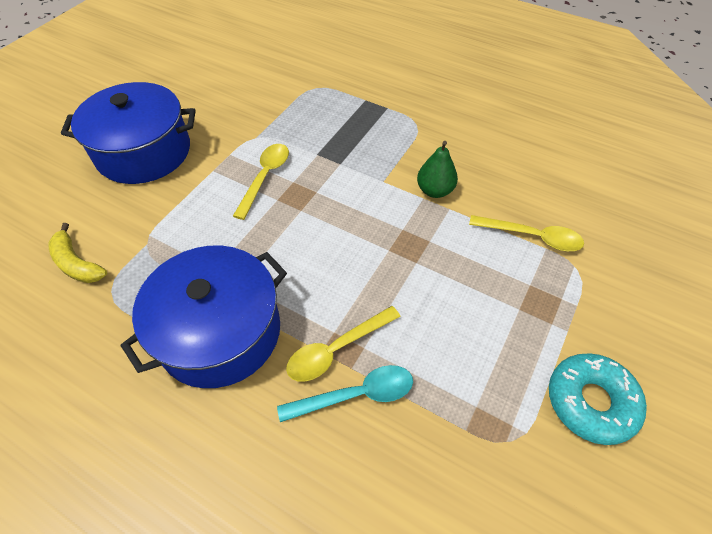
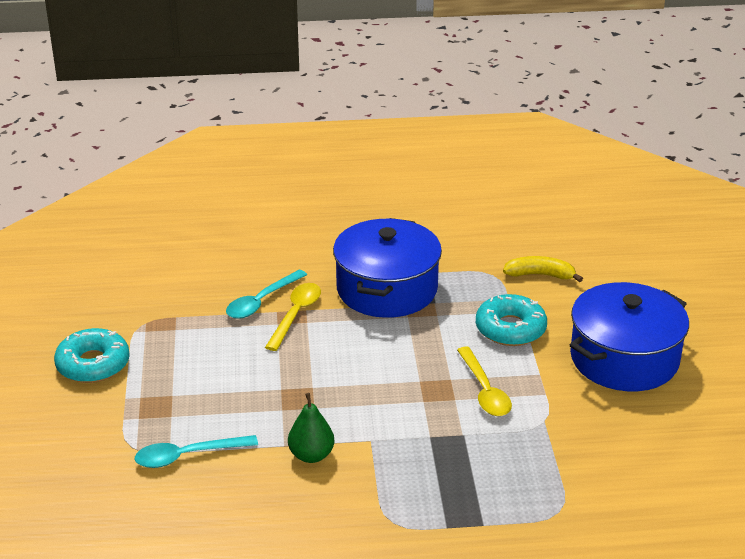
camera: 145 degrees right, 20 degrees down
yellow spoon [469,215,584,251] -> turquoise spoon [135,435,258,468]
none -> turquoise donut [476,294,547,346]

